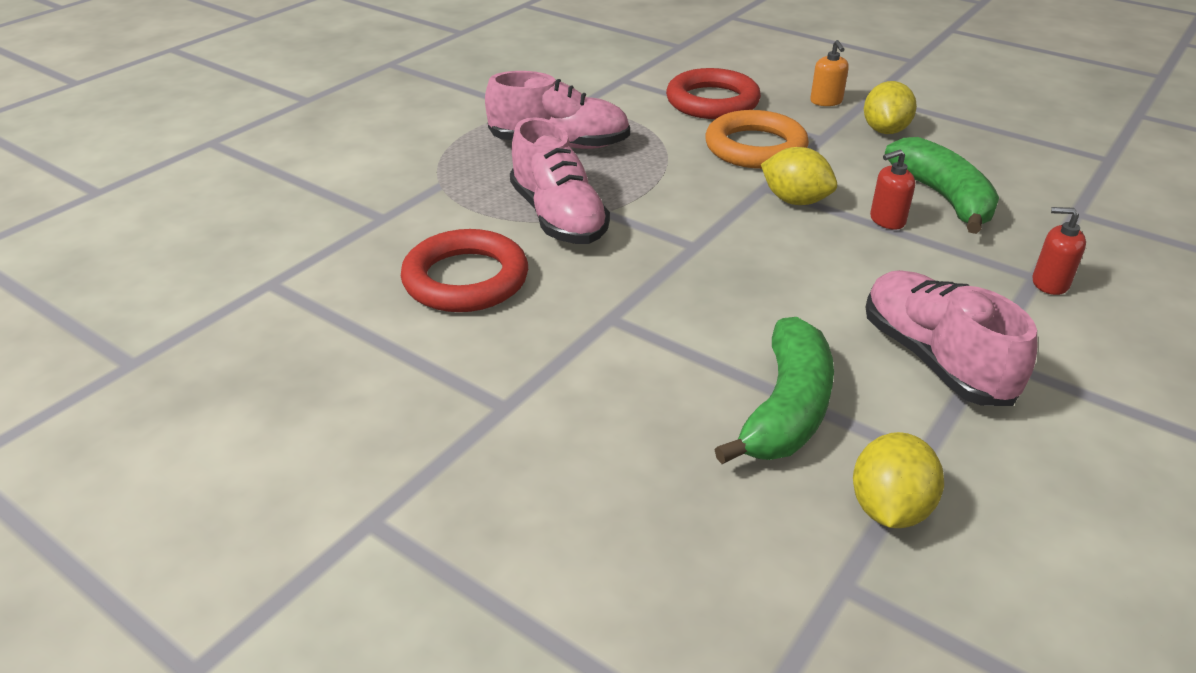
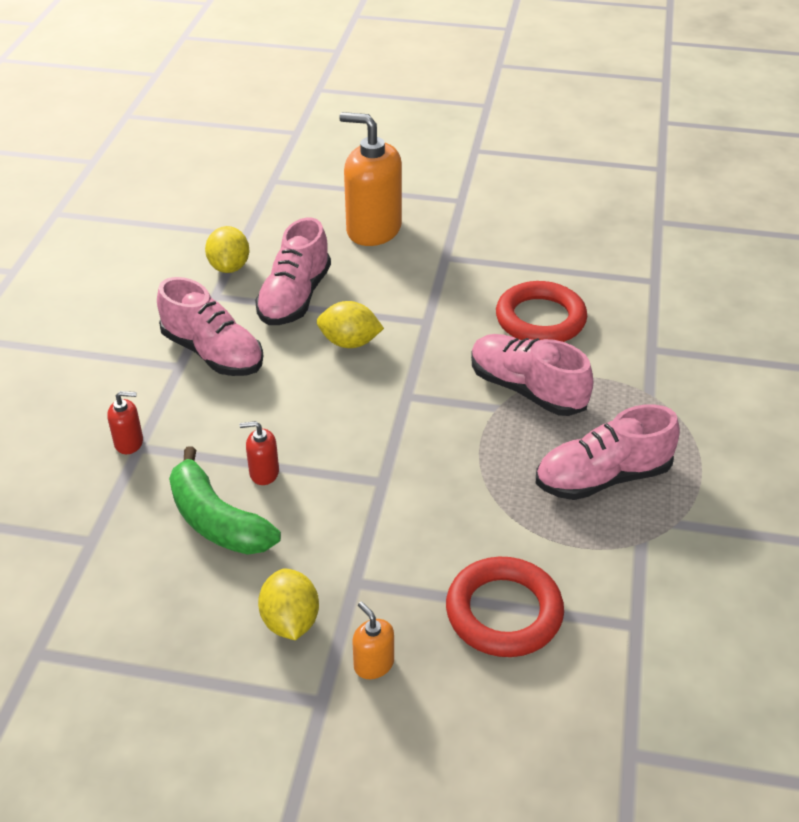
camera: 155 degrees right, 5 degrees up
orange ring [705,110,809,169] -> none
green banana [714,317,834,464] -> pink shoe [255,218,331,325]
yellow lemon [761,147,837,205] -> yellow lemon moved to [317,301,384,348]
red soap dispenser [870,150,915,230] -> red soap dispenser turned 135 degrees counterclockwise [239,421,279,485]
none -> orange soap dispenser [339,112,402,246]

